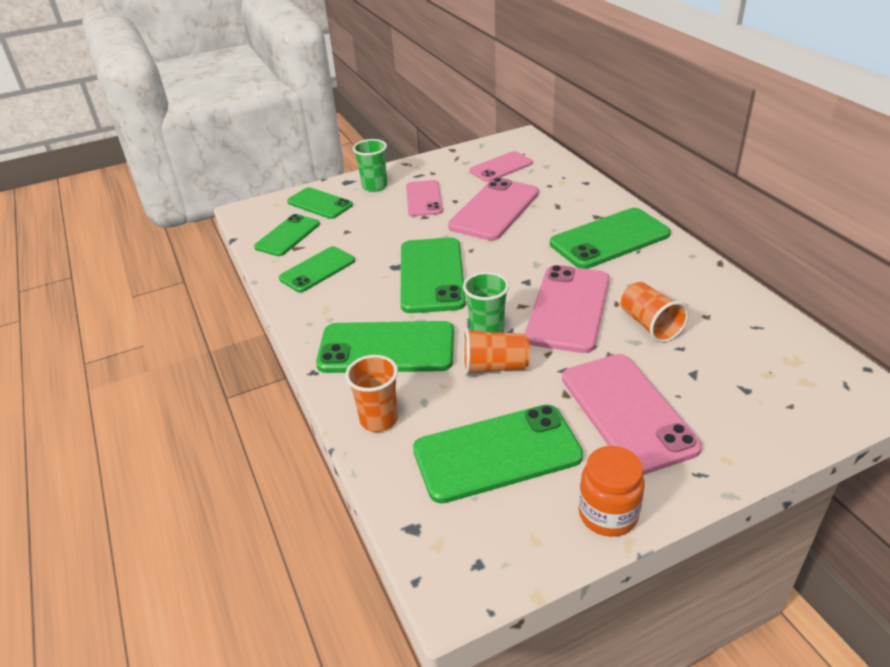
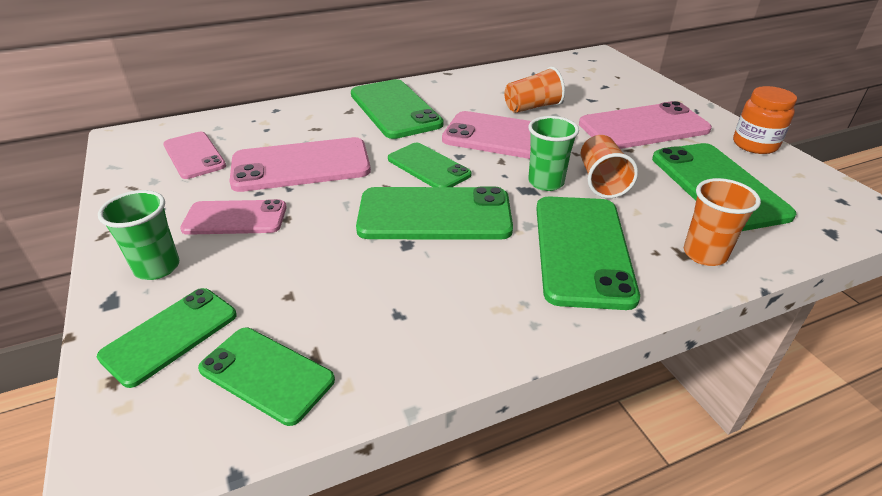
camera: 90 degrees left, 0 degrees up
green phone [279,246,355,292] -> green phone moved to [388,143,472,187]
pink phone [448,178,539,241] -> pink phone turned 45 degrees counterclockwise [229,137,371,192]

